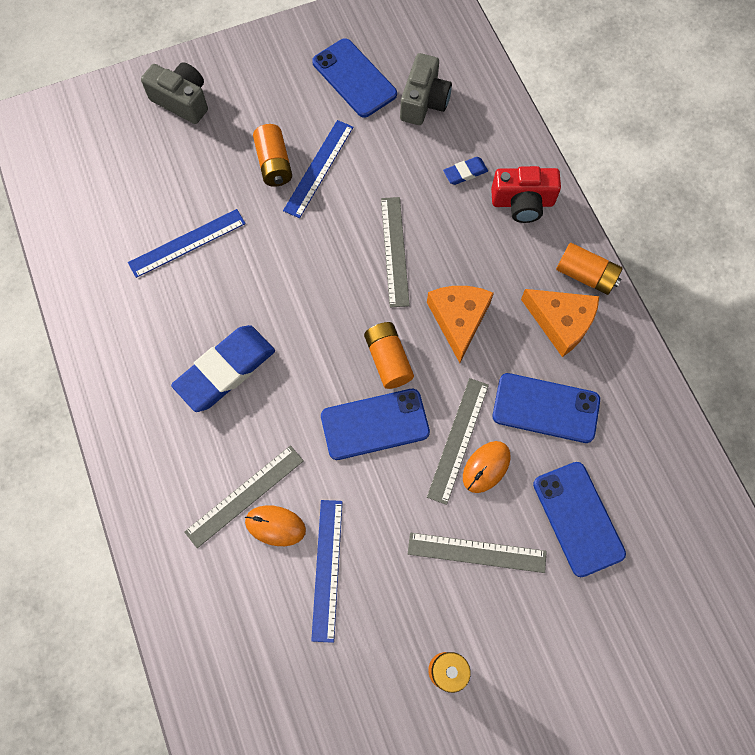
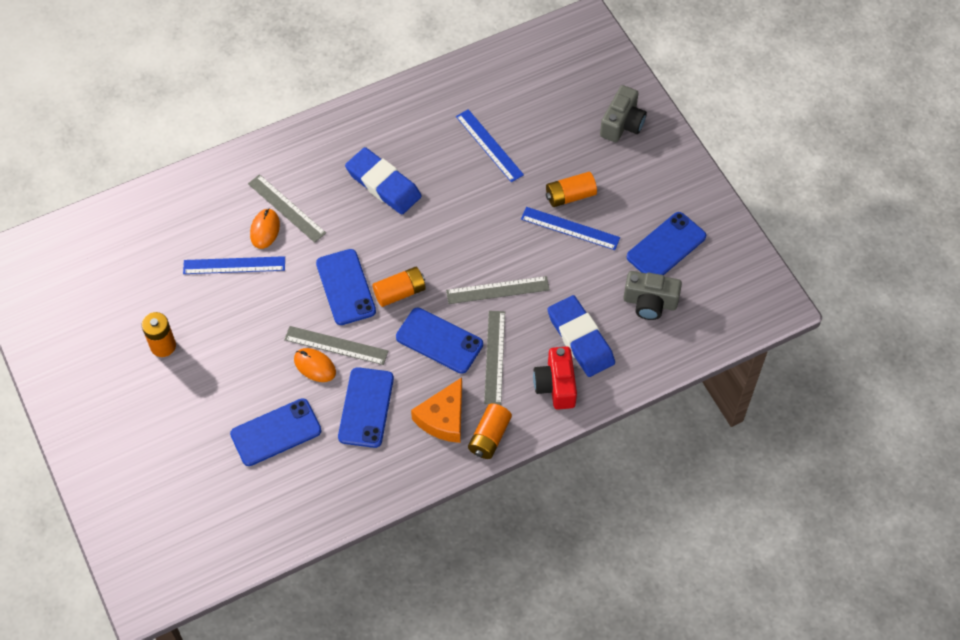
camera: 85 degrees right, 10 degrees down
grey ruler [408,533,547,573] -> grey ruler moved to [484,311,505,405]
orange cheese [427,286,494,363] -> blue phone [396,308,483,374]
blue eraser [443,157,488,185] -> blue eraser [548,295,615,377], size x2.14

